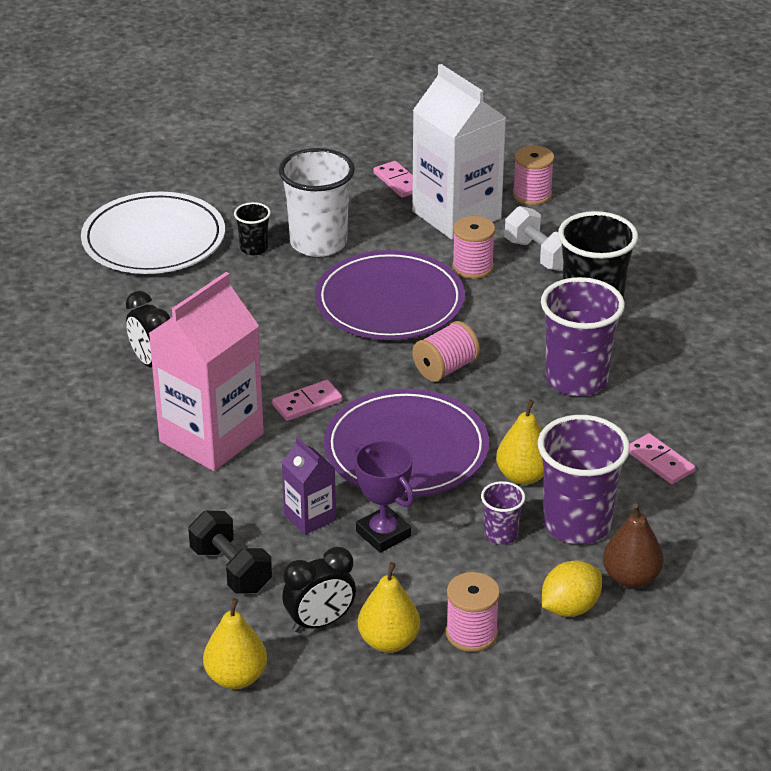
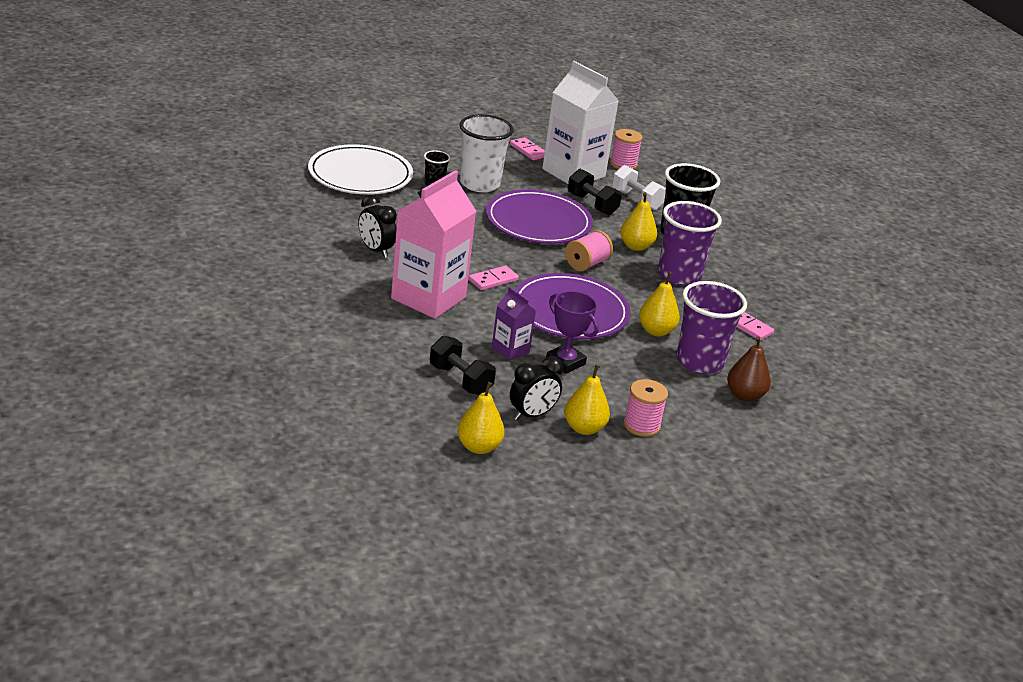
camera: 10 degrees left, 5 degrees down
pink spool [452,216,495,279] -> black dumbbell [568,169,622,215]
purple cup [481,481,525,545] -> none
yellow lemon [542,560,602,617] -> none
none -> yellow pear [620,192,657,251]

